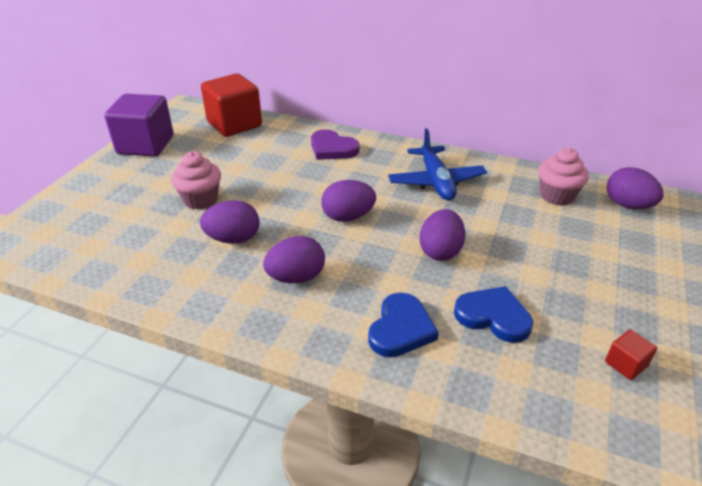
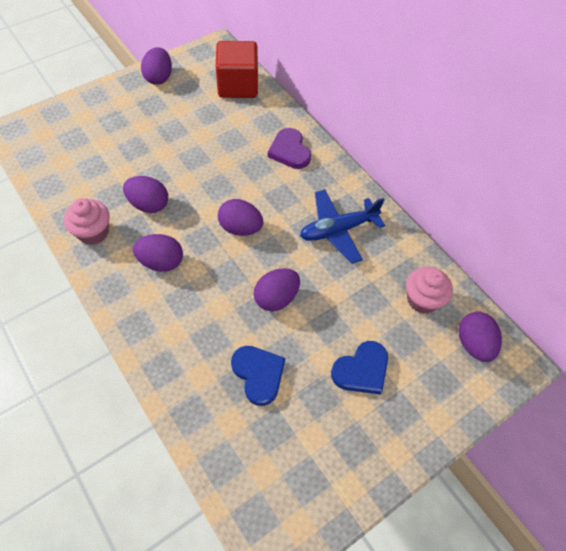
camera: 30 degrees right, 20 degrees up
purple cube [105,94,174,157] -> purple egg [141,47,172,85]
pink cupcake [171,151,221,210] -> pink cupcake moved to [64,198,110,245]
blue heart [368,293,439,357] -> blue heart moved to [331,341,388,394]
blue plane [388,128,487,200] -> blue plane turned 45 degrees clockwise [300,189,385,264]
red cube [605,330,657,380] -> none

